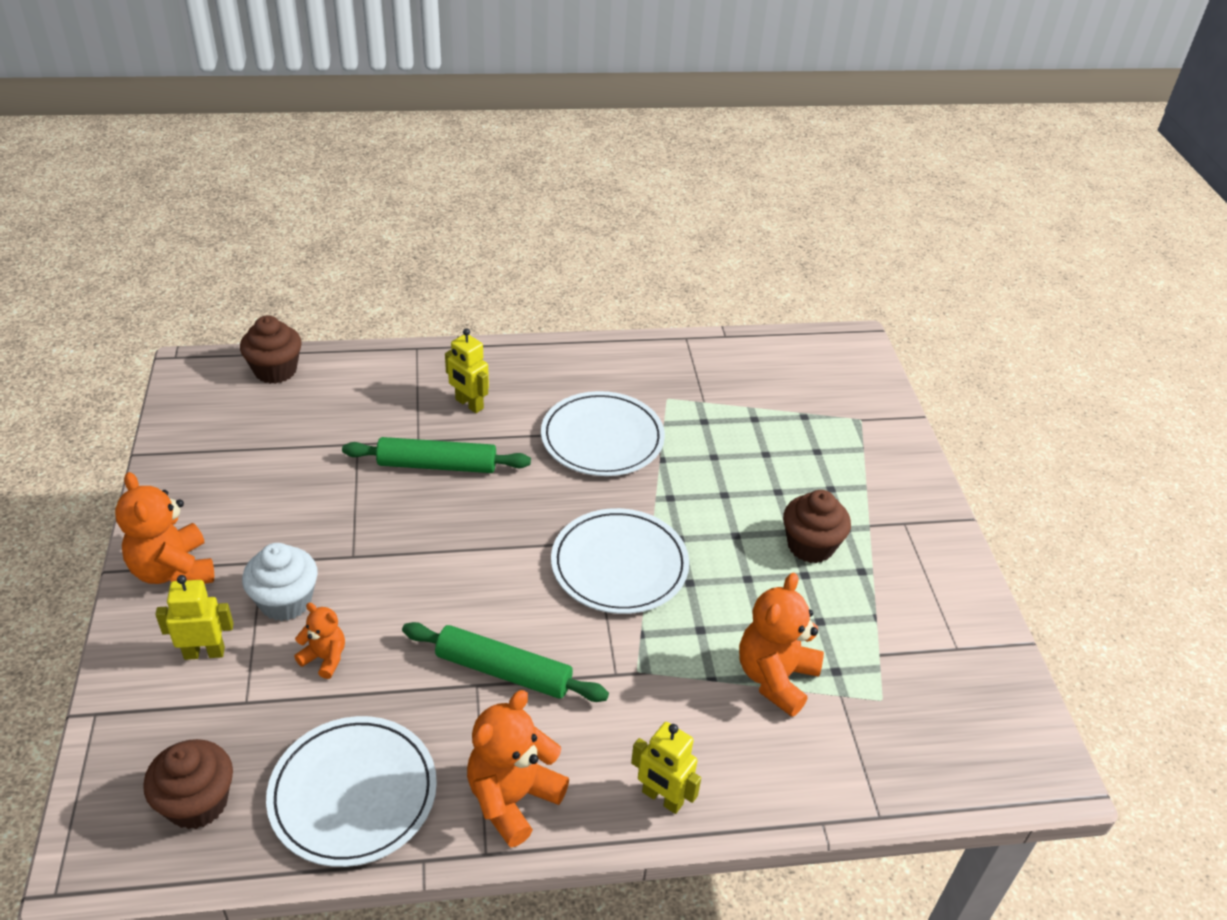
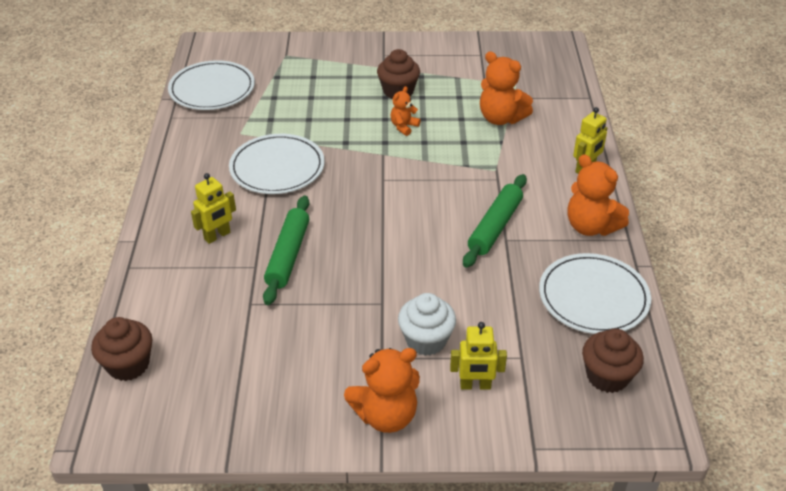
camera: 80 degrees left, 0 degrees up
yellow robot [155,575,234,660] -> yellow robot turned 90 degrees counterclockwise [450,322,507,390]
orange teddy bear [294,603,345,679] -> orange teddy bear moved to [390,86,421,136]
white plate [551,508,689,614] -> white plate moved to [168,60,255,110]

